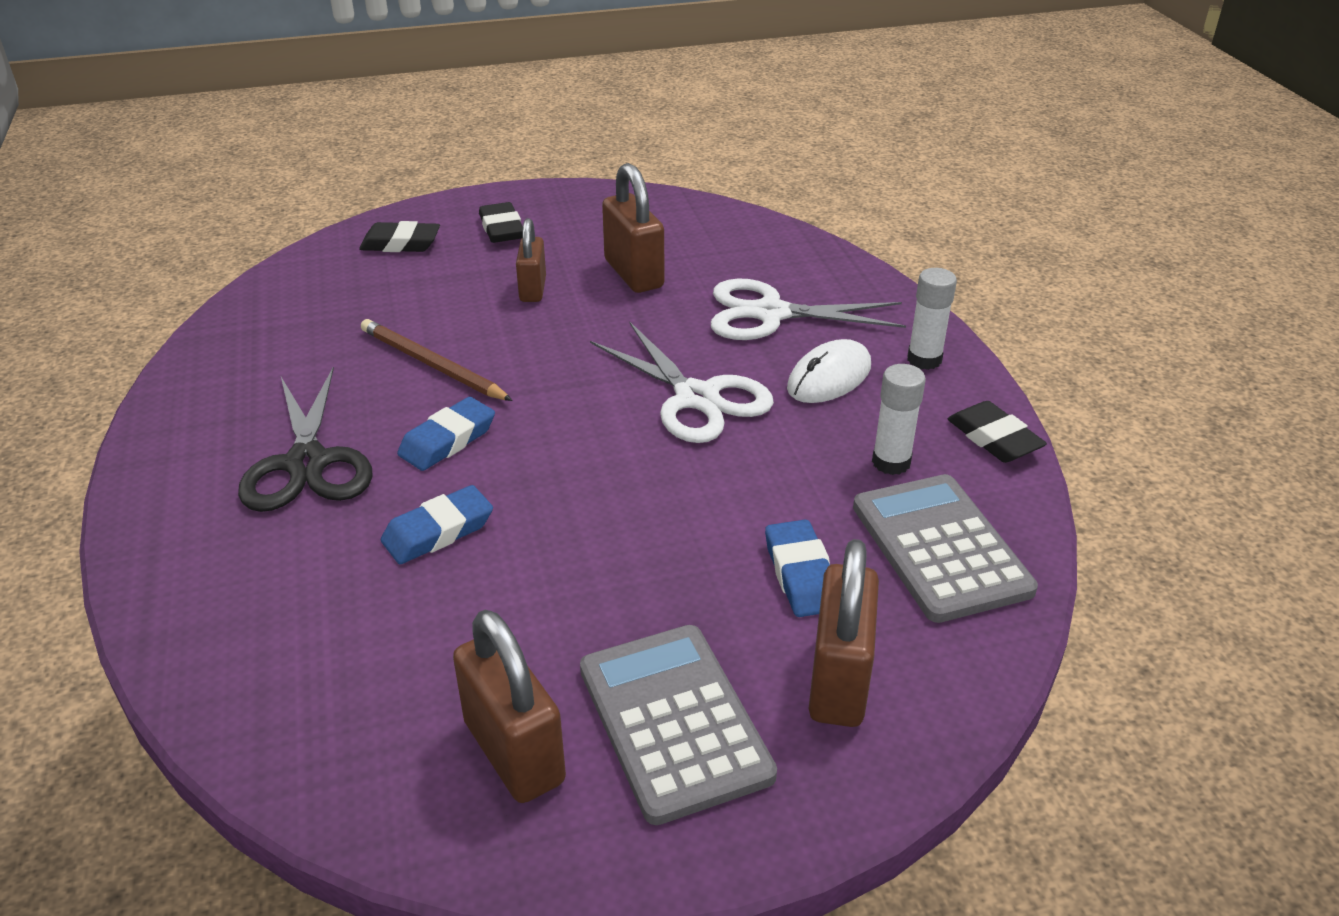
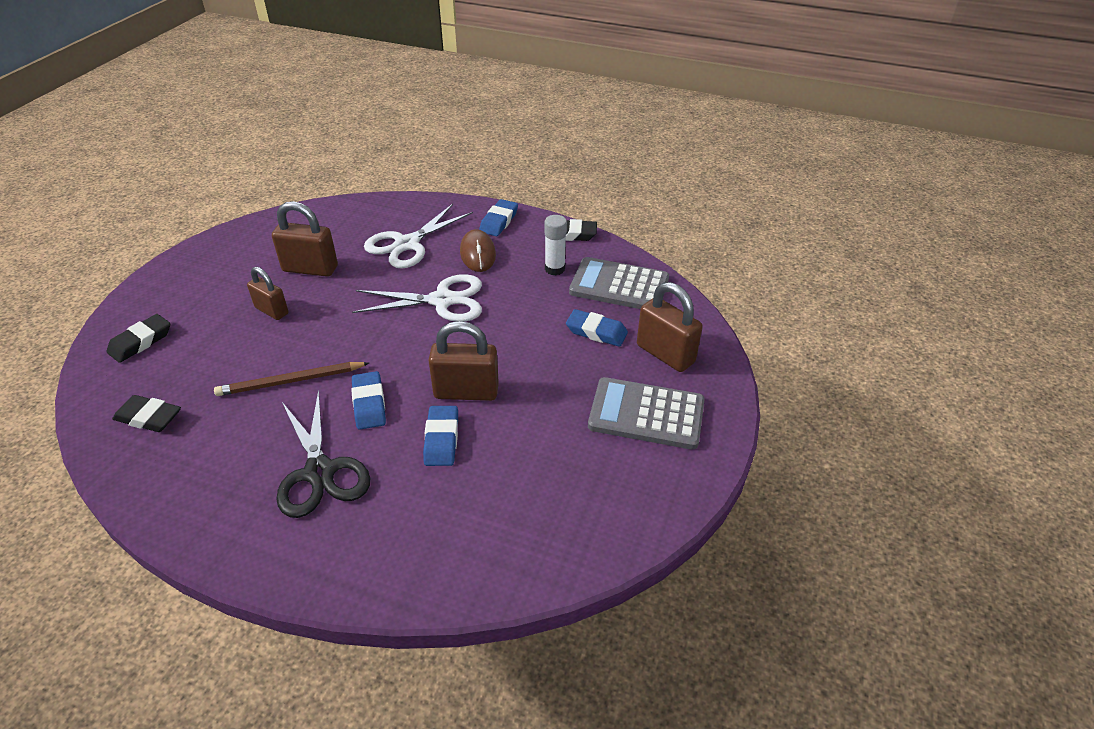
camera: 55 degrees left, 5 degrees up
black scissors [238,367,373,512] -> black scissors turned 45 degrees clockwise [276,390,371,518]
brown padlock [453,610,566,803] -> brown padlock moved to [428,321,499,401]
black eraser [479,202,523,243] -> black eraser moved to [112,395,181,432]
white mouse [787,339,871,403] -> brown mouse [460,229,496,272]
white glue stick [907,268,957,370] -> blue eraser [479,199,518,236]

